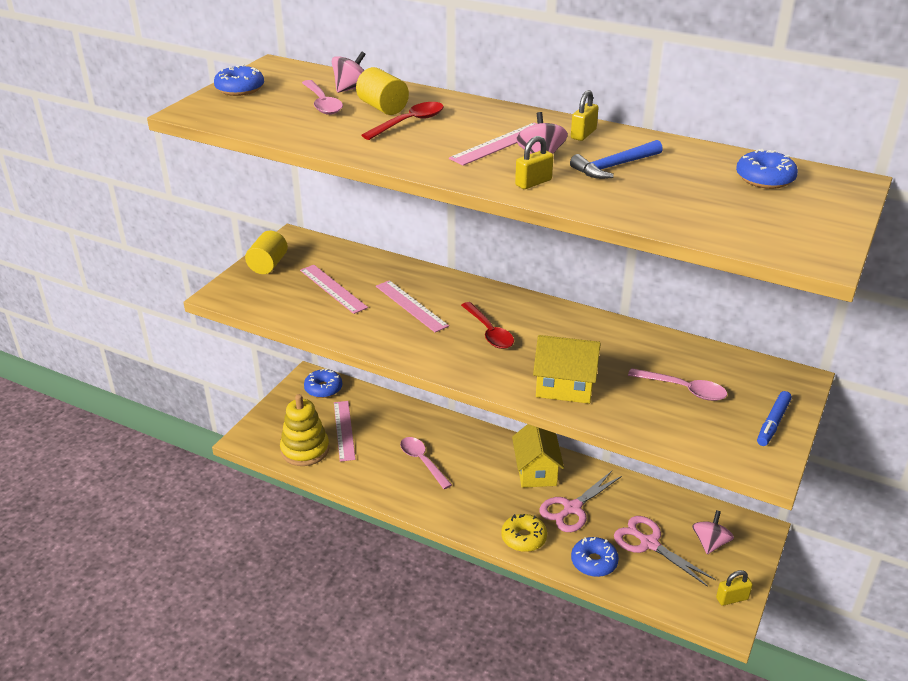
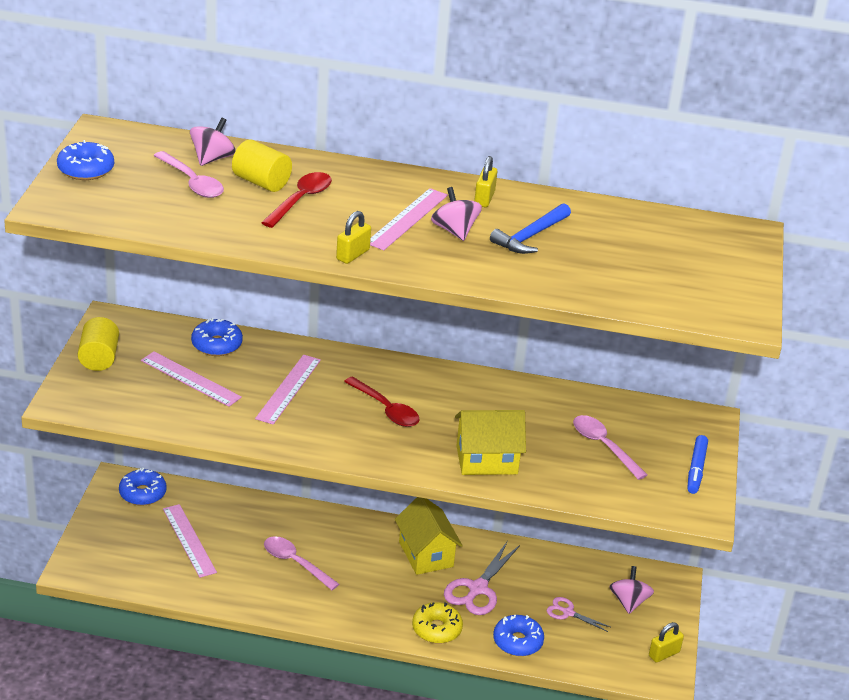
camera: 20 degrees left, 0 degrees up
yellow stacking toy [280,394,329,466] -> none
pink ruler [376,280,449,332] -> pink ruler turned 75 degrees clockwise [255,355,321,424]
yellow padlock [515,136,554,189] -> yellow padlock moved to [336,211,371,264]
pink scissors [614,516,716,587] -> pink scissors [547,597,610,632], size x0.57
pink spoon [628,368,727,401] -> pink spoon turned 135 degrees counterclockwise [573,415,647,480]
blue donut [736,149,798,189] -> blue donut moved to [191,318,243,356]

